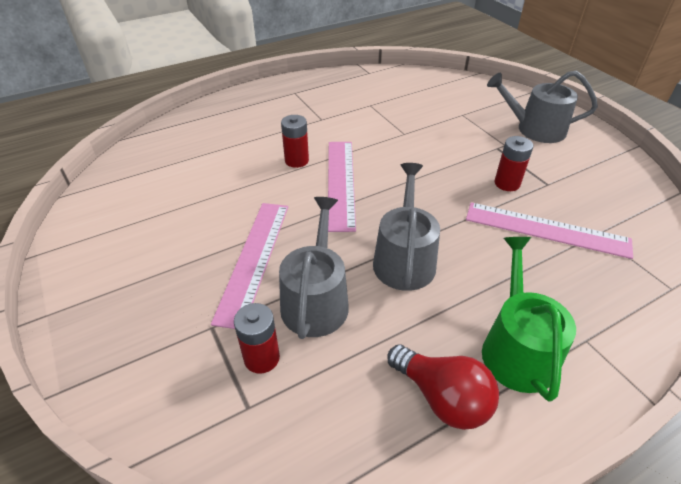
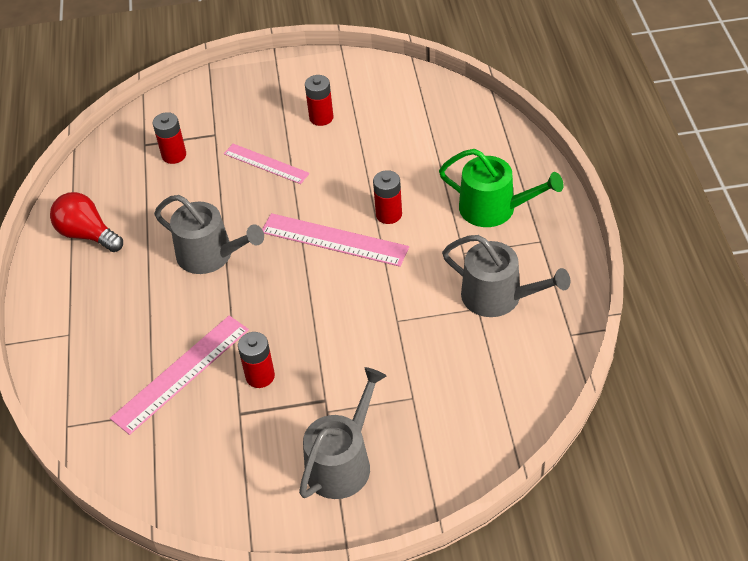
camera: 115 degrees right, 5 degrees up
pink ruler [211,203,288,329] -> pink ruler [224,144,310,184], size x0.66
grey watering can [279,197,349,339] -> grey watering can moved to [442,235,570,317]
red light bulb [388,344,499,430] -> red light bulb turned 60 degrees clockwise [50,192,123,252]
green watering can [482,237,576,402] -> green watering can moved to [439,149,563,227]
none -> red battery [305,75,334,126]

